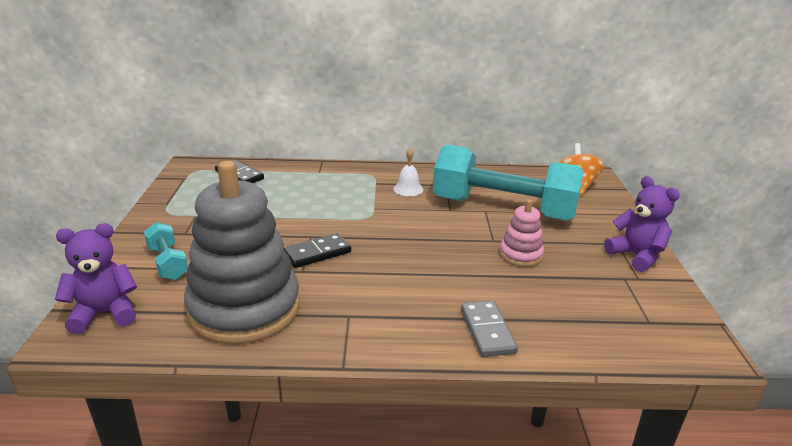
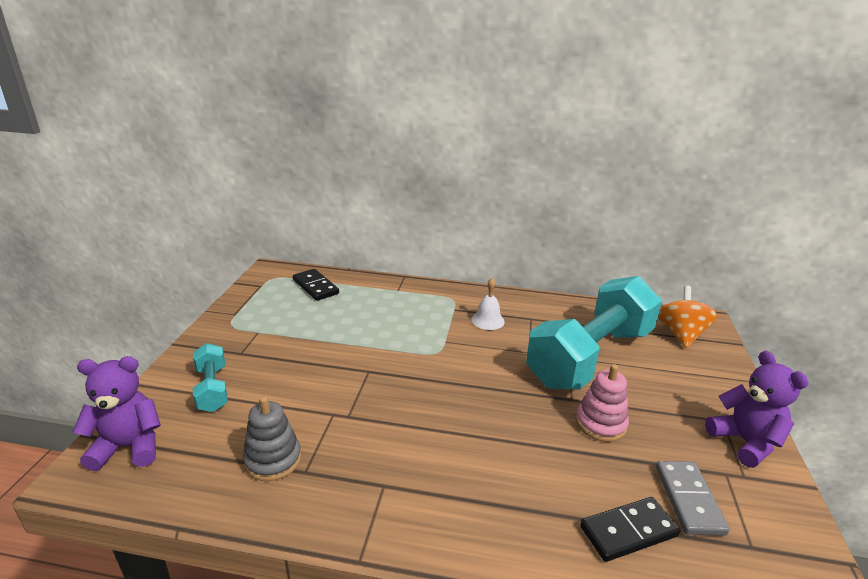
camera: 10 degrees right, 0 degrees up
grey stacking toy [184,161,300,344] -> grey stacking toy [243,396,301,481], size x0.46
black domino [284,233,351,268] -> black domino moved to [580,497,680,562]
turquoise dumbbell [433,144,584,221] -> turquoise dumbbell turned 75 degrees counterclockwise [526,276,662,390]
grey domino [461,301,518,357] -> grey domino moved to [656,461,730,536]

